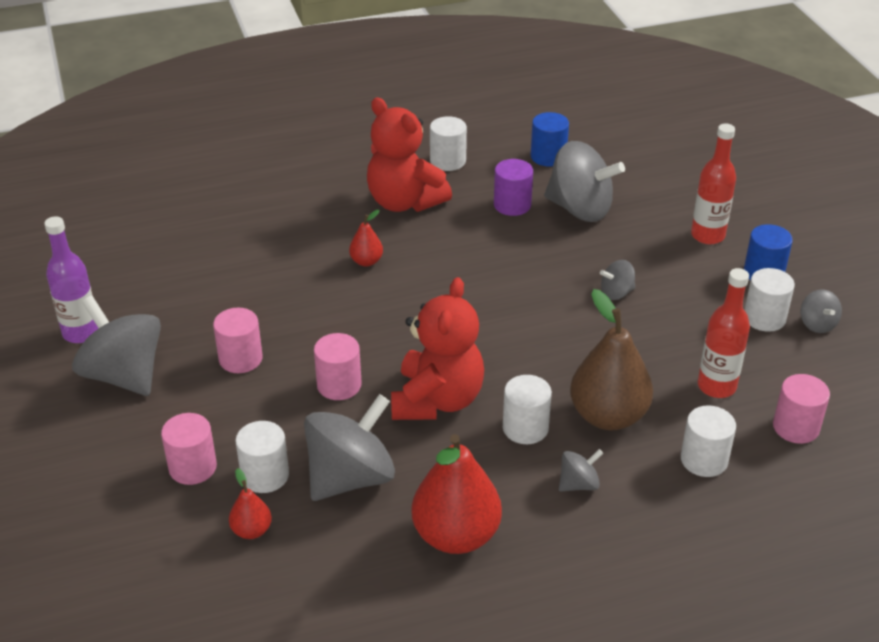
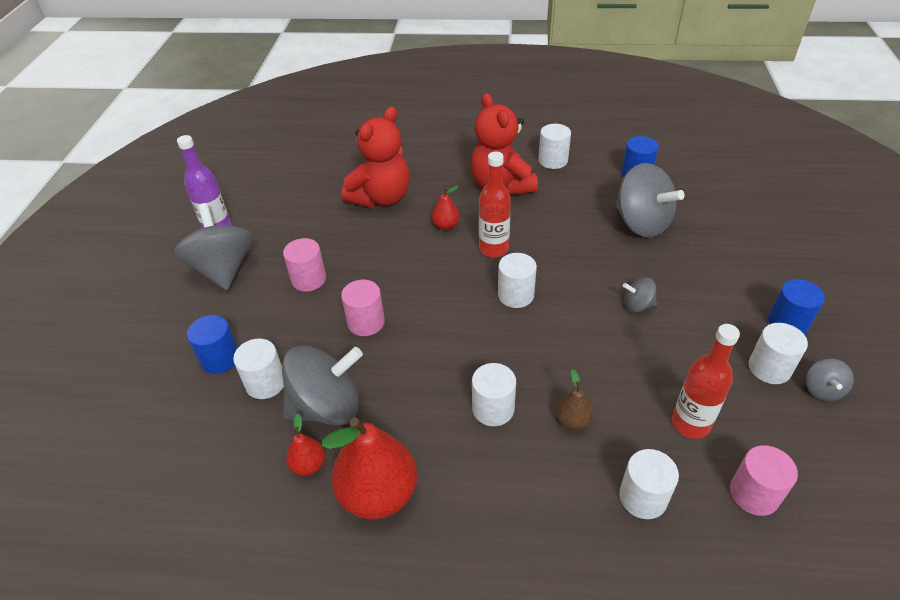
camera: 25 degrees right, 5 degrees up
pink cylinder [161,413,217,485] -> blue cylinder [187,315,238,374]
red pear [229,468,272,539] -> red pear moved to [286,413,325,476]
red teddy bear [391,277,484,420] -> red teddy bear moved to [341,107,410,208]
purple cylinder [494,159,533,216] -> none
grey spinning top [559,449,603,492] -> none
brown pear [570,289,653,430] -> brown pear [556,369,593,430], size x0.48
red bottle [691,124,736,244] -> red bottle moved to [479,151,511,257]
none -> white cylinder [498,253,537,308]

